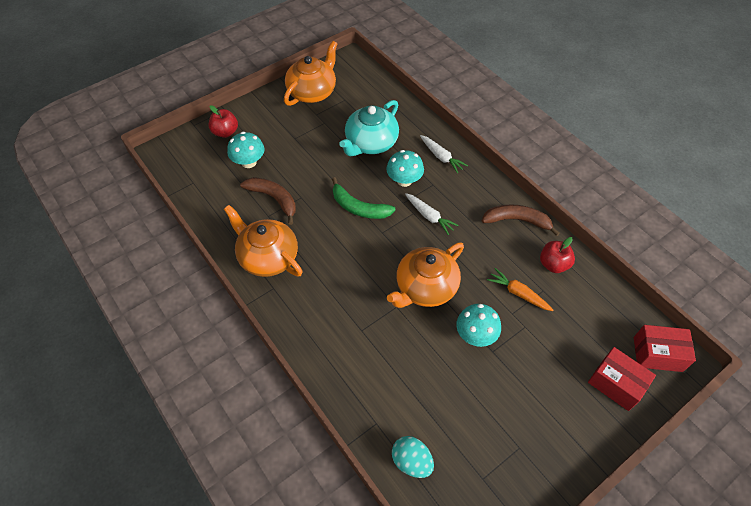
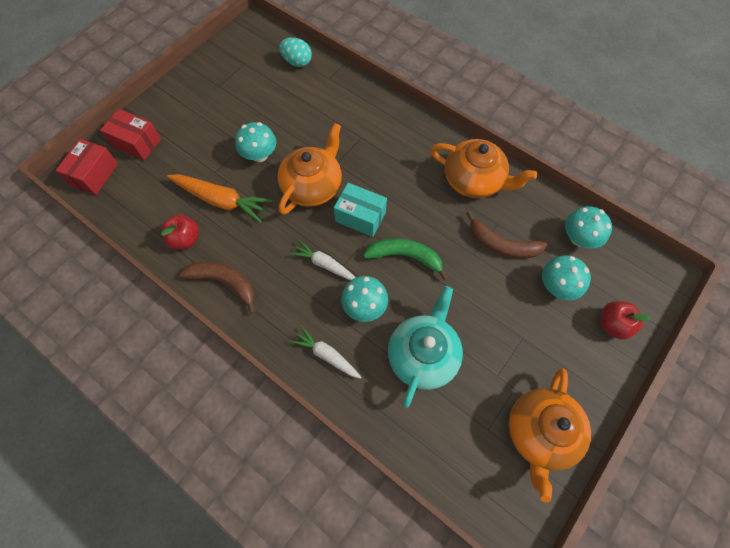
camera: 165 degrees right, 10 degrees up
brown banana [482,205,560,236] -> brown banana turned 150 degrees counterclockwise [180,262,255,314]
orange carrot [487,268,553,311] -> orange carrot [167,174,273,223], size x1.60
red box [634,325,696,372] -> red box turned 60 degrees counterclockwise [56,139,118,195]
none -> turquoise box [334,183,387,237]
none -> turquoise mushroom [565,206,612,249]

